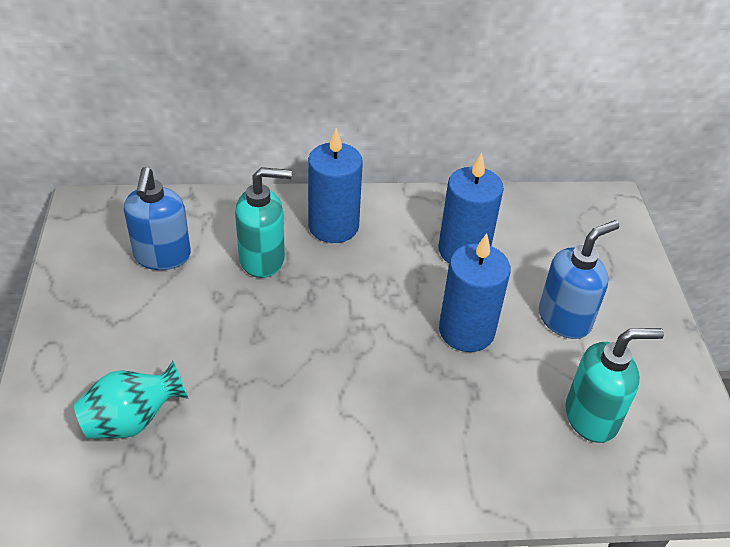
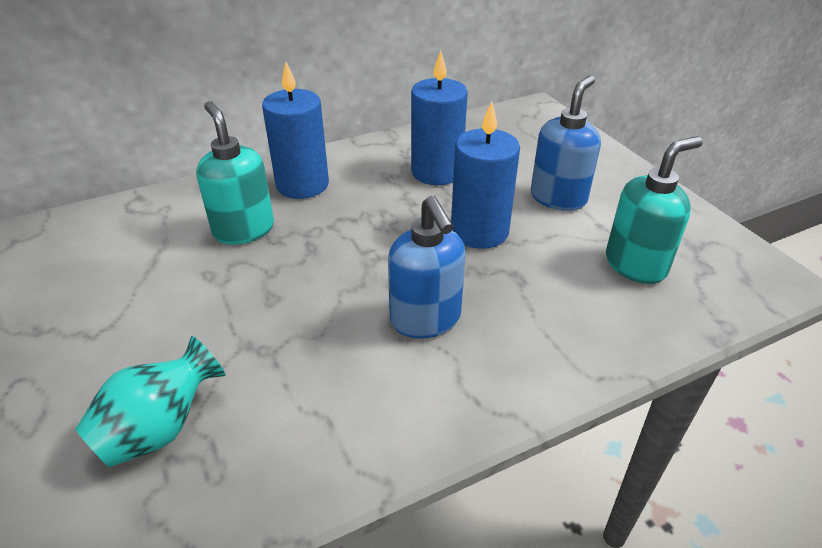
camera: 20 degrees left, 5 degrees down
blue soap dispenser [124,167,191,270] -> blue soap dispenser moved to [388,196,466,339]
turquoise soap dispenser [235,167,292,278] -> turquoise soap dispenser turned 90 degrees counterclockwise [196,101,274,245]

